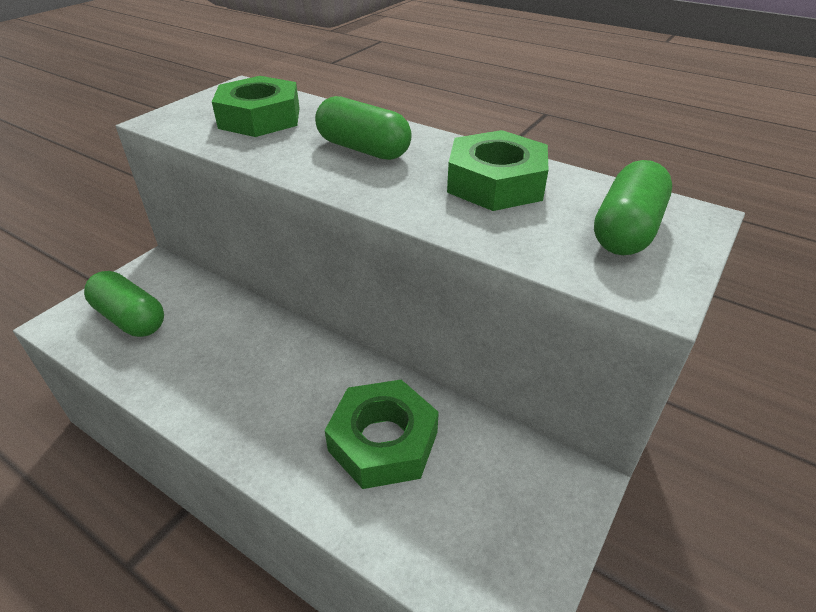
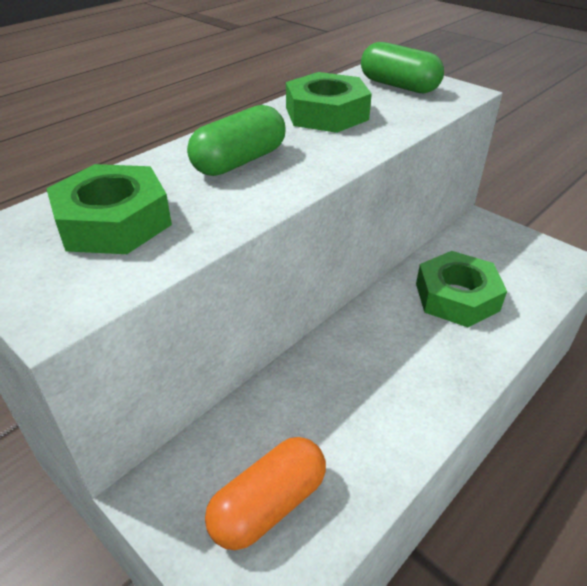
camera: 80 degrees left, 0 degrees up
green capsule [84,271,164,337] -> orange capsule [205,437,326,550]

